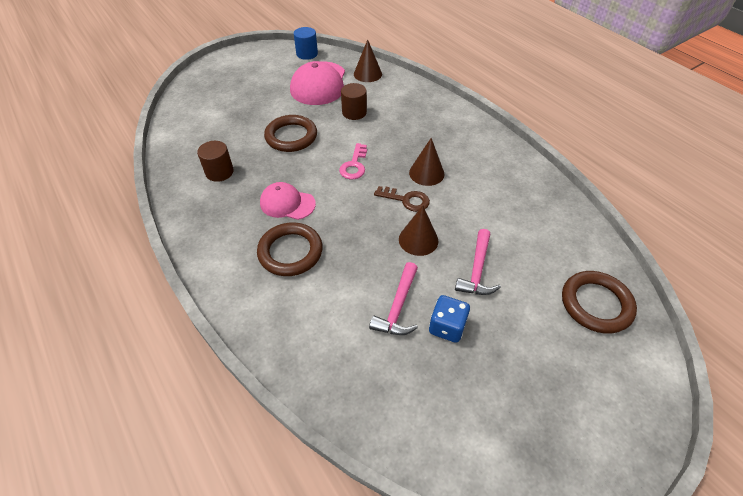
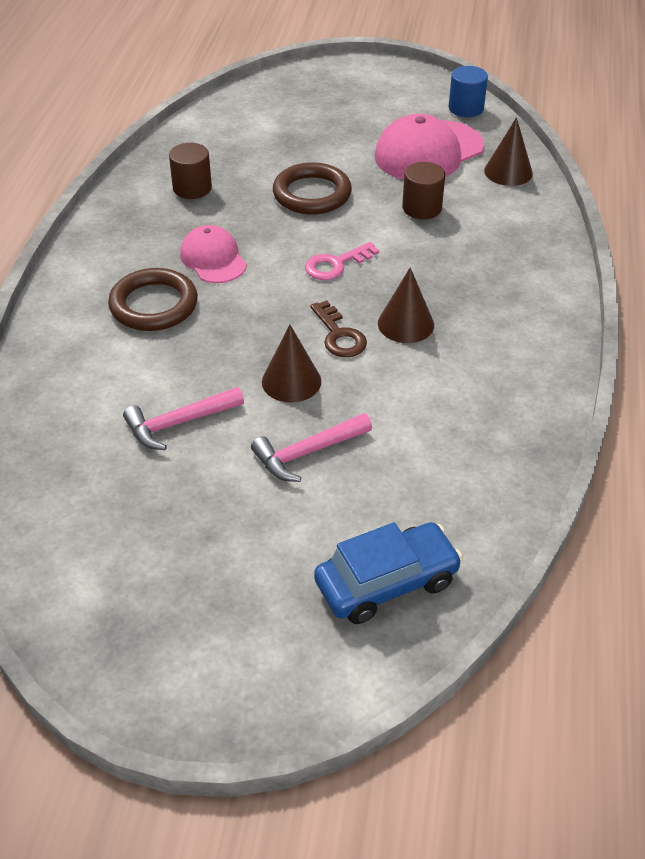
camera: 45 degrees right, 5 degrees down
blue dice [429,295,470,343] -> none
brown ring [562,271,637,334] -> blue car [314,522,463,624]

